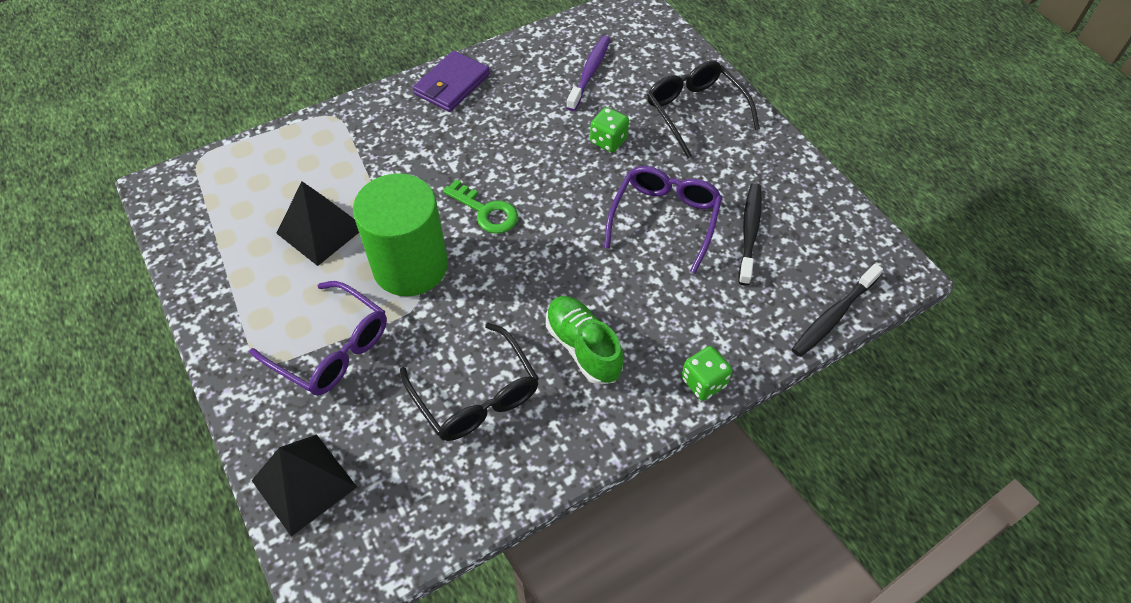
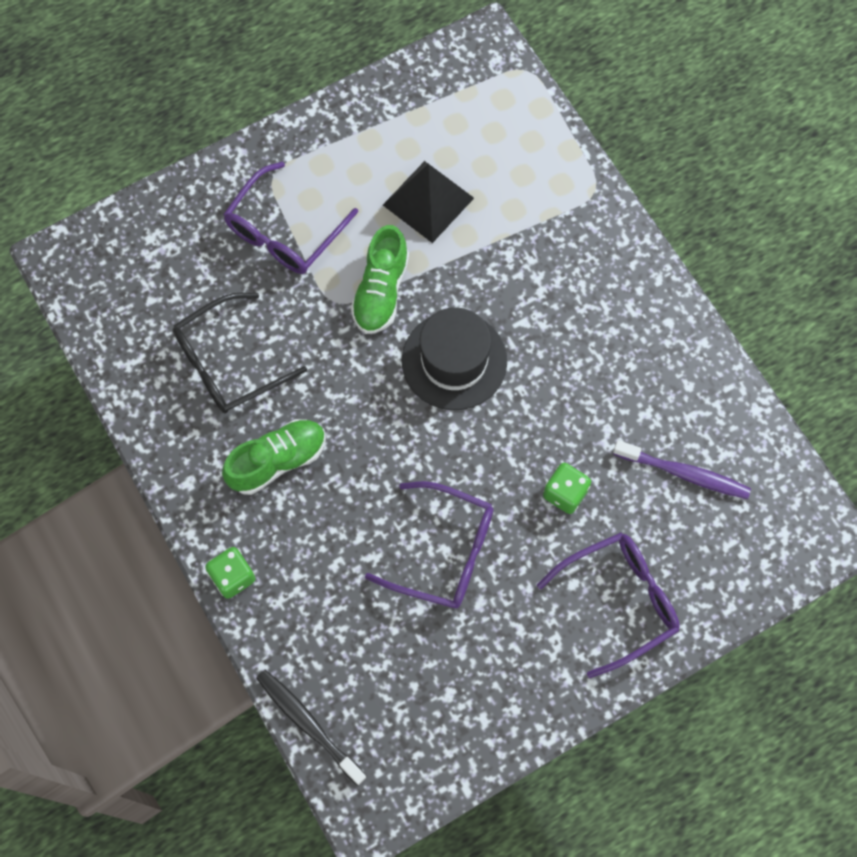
camera: 90 degrees right, 15 degrees up
black pyramid [252,434,357,537] -> none
green cylinder [353,173,448,296] -> green shoe [351,225,409,334]
purple wallet [413,51,490,112] -> none
green key [443,179,518,234] -> black hat [402,307,507,410]
black glasses [647,61,760,158] -> purple glasses [537,532,680,678]
black toothbrush [739,183,762,286] -> none

